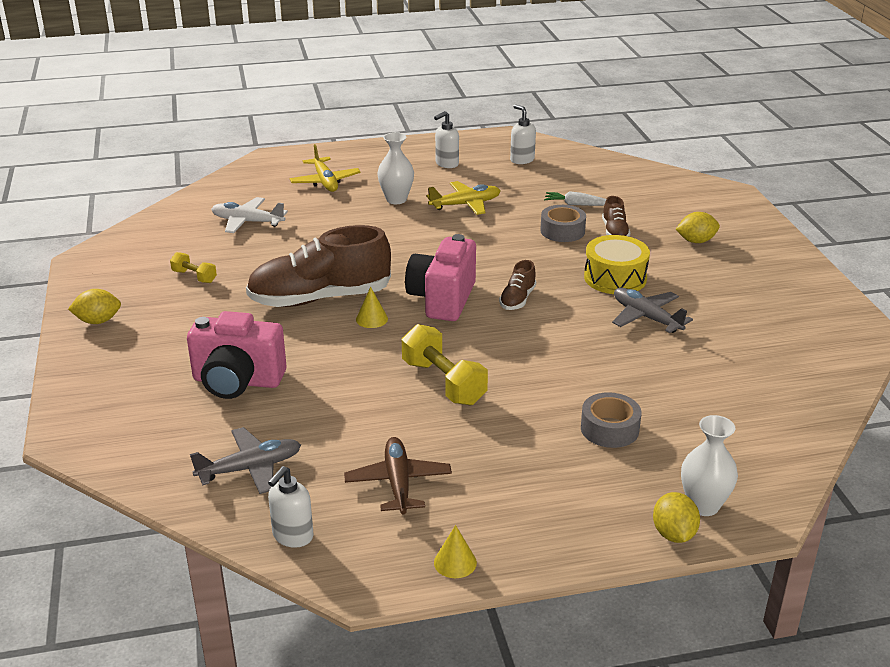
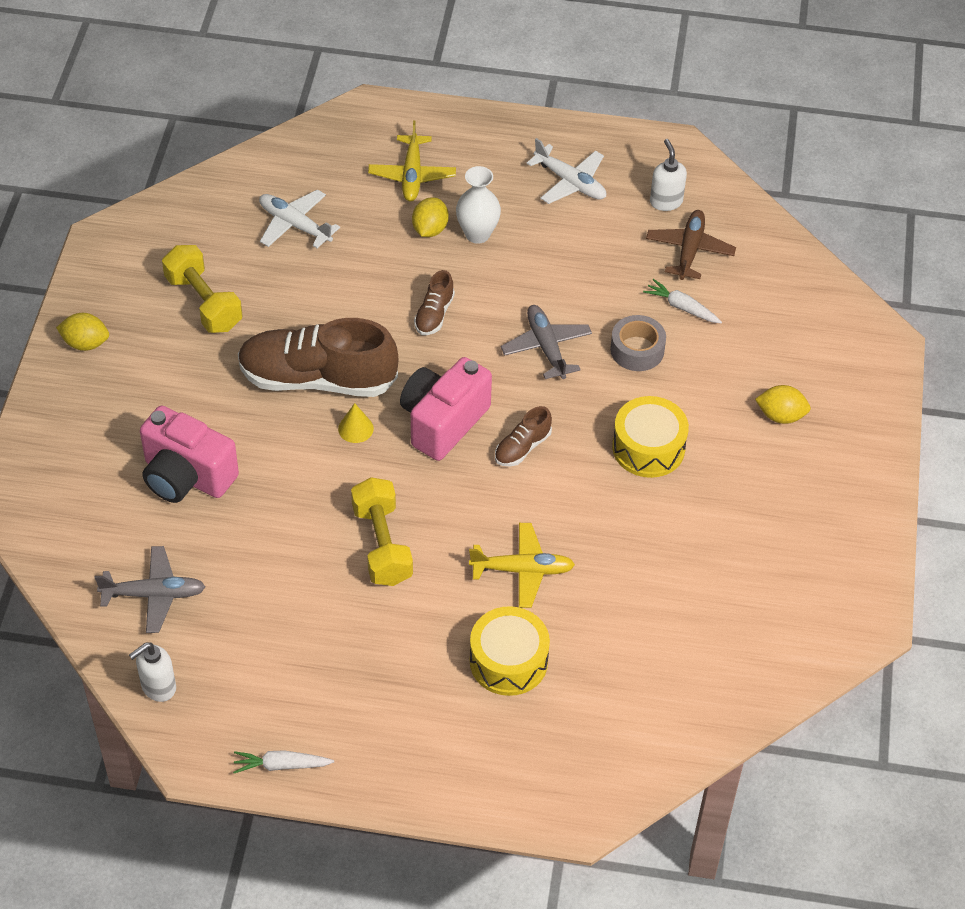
camera: 20 degrees right, 20 degrees up
yellow dumbbell [170,252,217,283] -> yellow dumbbell [162,245,242,333], size x1.84
brown plane [344,437,452,514] -> brown plane moved to [646,210,736,280]
yellow plane [426,181,501,215] -> yellow plane moved to [469,523,575,608]
white soap dispenser [434,111,459,168] -> white plane [526,138,606,204]
yellow cone [434,525,477,578] -> white carrot [233,750,334,773]
grey tape [581,392,641,448] -> yellow drum [470,606,550,696]
brown shoe [602,196,630,237] -> brown shoe moved to [414,270,455,335]
grey plane [612,288,693,333] -> grey plane moved to [501,305,592,379]
yellow lemon [653,492,700,543] -> yellow lemon moved to [412,197,448,237]
white vase [681,415,738,516] -> none

